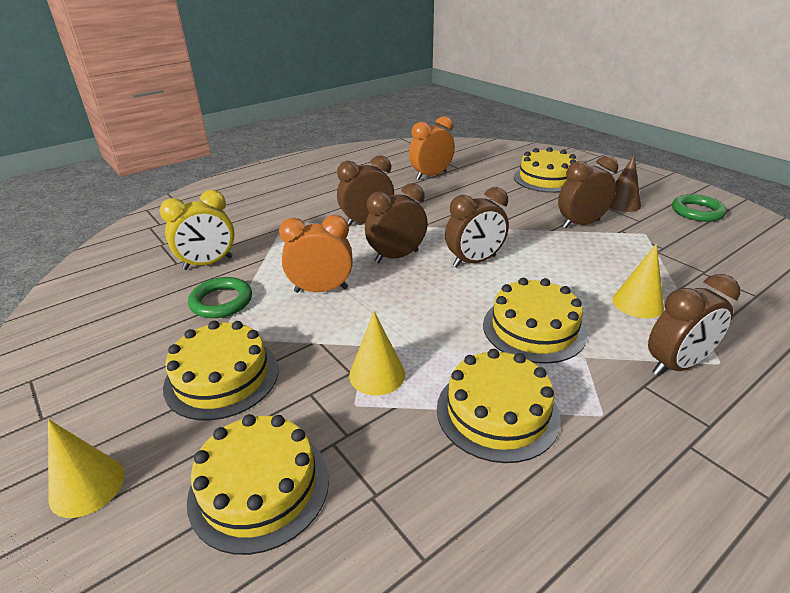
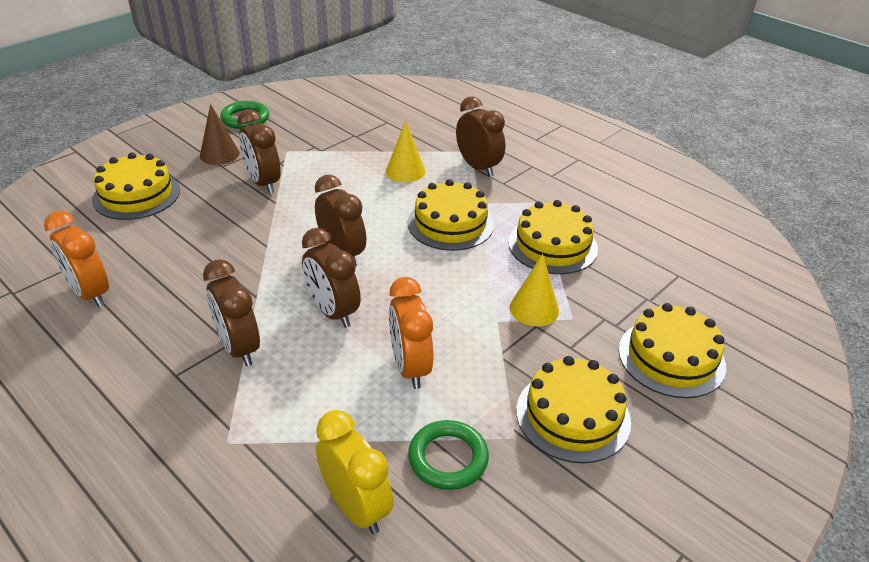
camera: 100 degrees left, 5 degrees up
yellow cone [48,419,125,518] -> none

